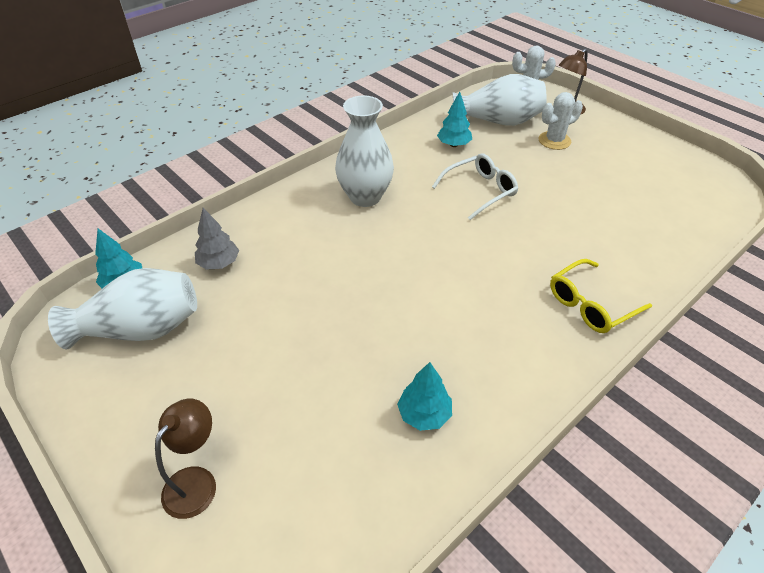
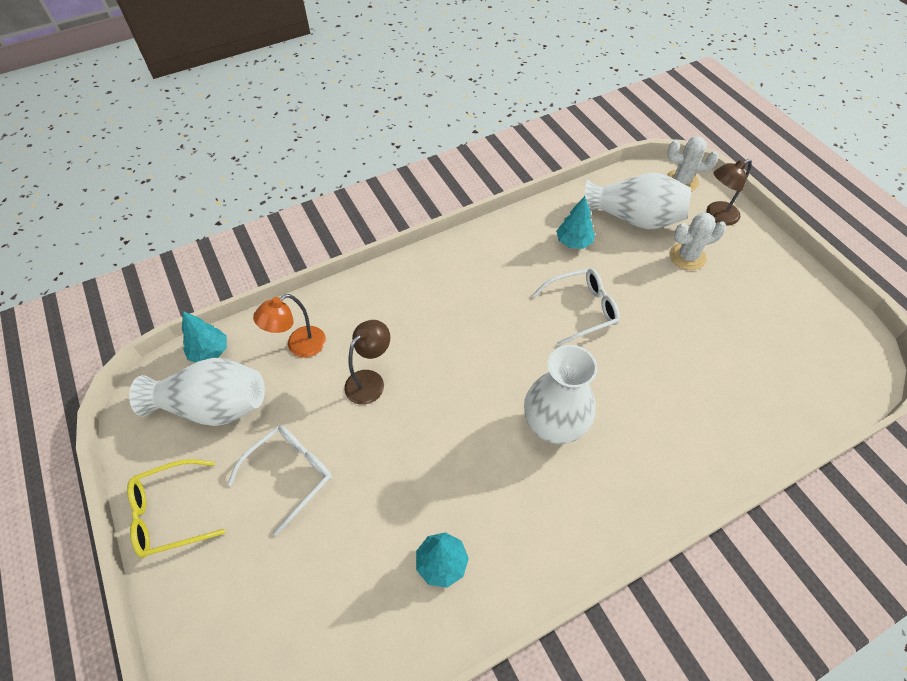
camera: 15 degrees right, 10 degrees up
brown lamp [155,399,216,519] -> brown lamp moved to [344,320,390,405]
grey tree [195,208,239,270] -> orange lamp [253,294,326,358]
white vase [335,95,394,207] -> white vase moved to [524,345,597,444]
yellow glasses [550,259,652,333] -> yellow glasses moved to [127,459,225,558]
none -> white glasses [227,426,332,536]

